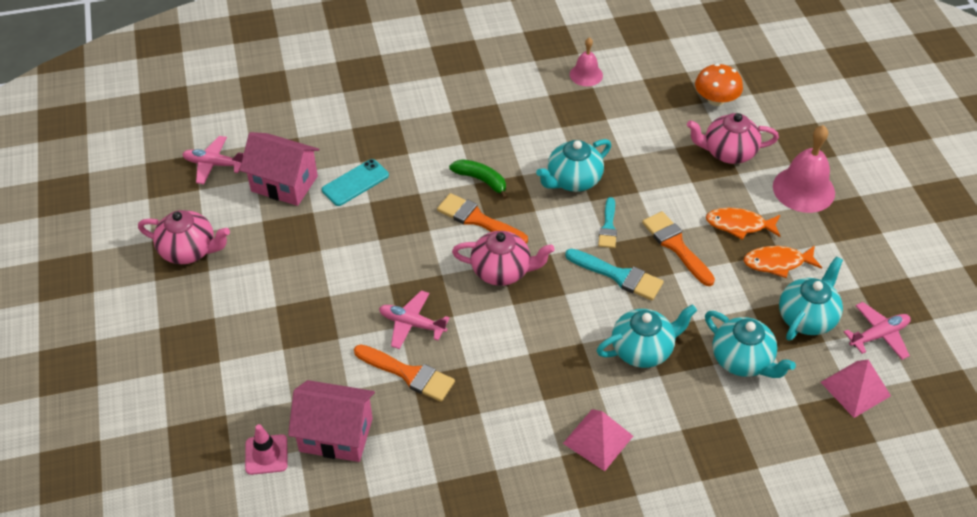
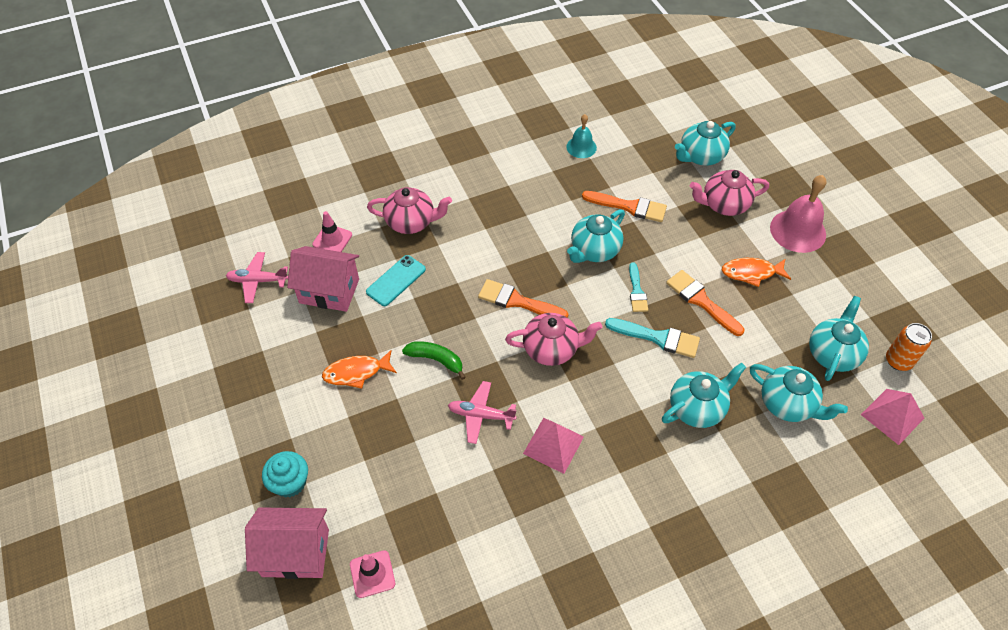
camera: 10 degrees left, 5 degrees up
pink teapot [138,210,230,264] -> pink teapot moved to [367,187,452,234]
pink house [288,380,375,462] -> pink house moved to [245,507,329,579]
orange brush [354,344,455,402] -> orange brush moved to [582,191,667,222]
green banana [449,159,508,199] -> green banana moved to [402,341,466,380]
pink pyramid [563,409,633,471] -> pink pyramid moved to [523,418,584,474]
pink bell [570,37,603,86] -> turquoise bell [566,114,597,158]
orange mushroom [695,64,743,106] -> turquoise teapot [675,121,736,166]
orange fish [744,245,822,278] -> orange fish moved to [322,350,397,389]
pink plane [844,302,911,360] -> orange can [886,323,932,371]
none -> turquoise cupcake [262,451,308,497]
none -> pink traffic cone [312,211,352,252]

